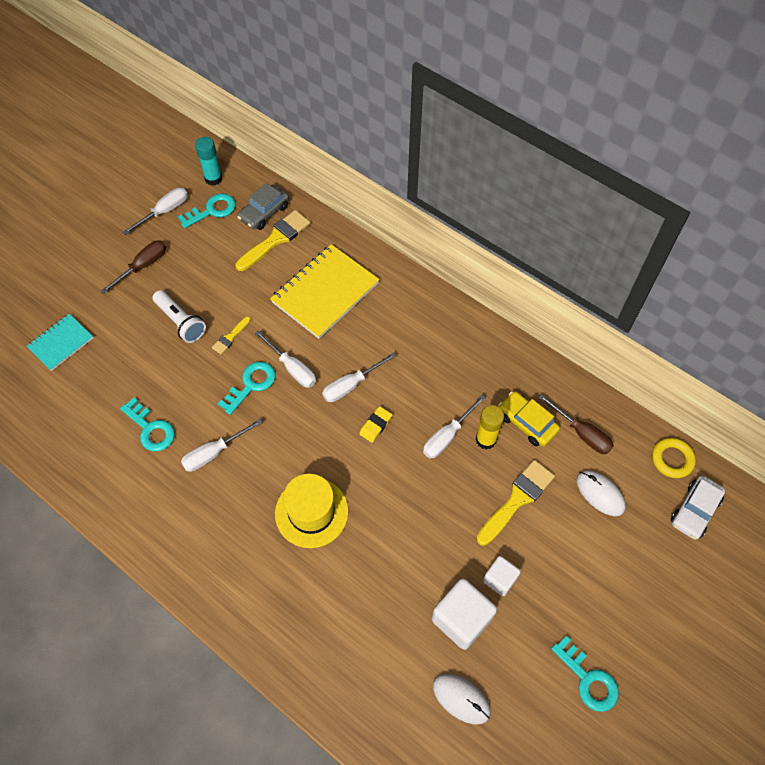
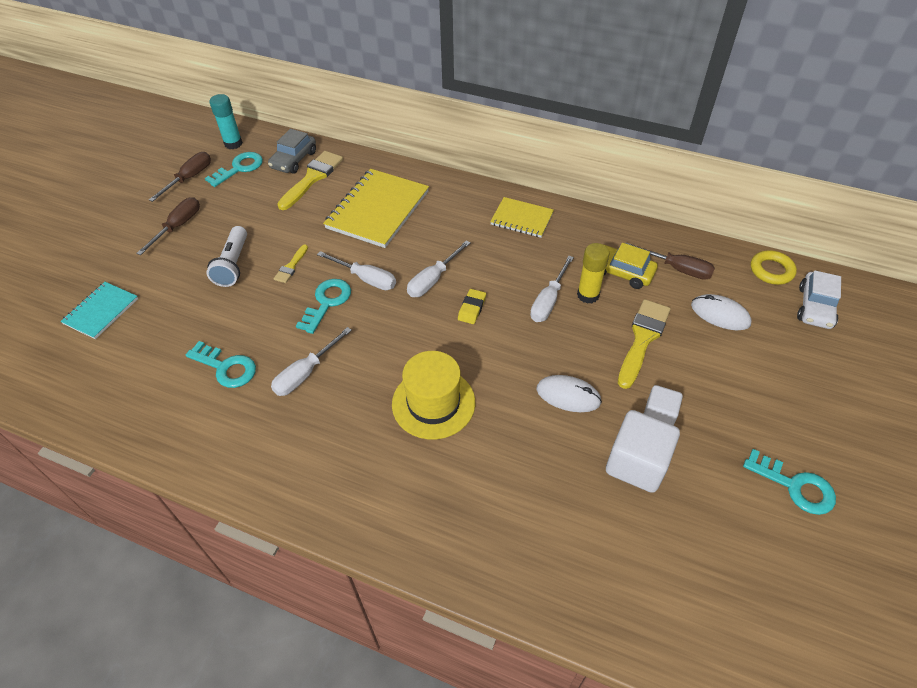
camera: 15 degrees left, 10 degrees down
white screwdriver [123,188,188,235] -> brown screwdriver [149,152,211,202]
white flashlight [152,290,206,343] -> white flashlight turned 60 degrees clockwise [207,226,247,287]
white mouse [433,674,491,724] -> white mouse moved to [537,375,602,412]
none -> yellow notebook [490,197,554,238]

